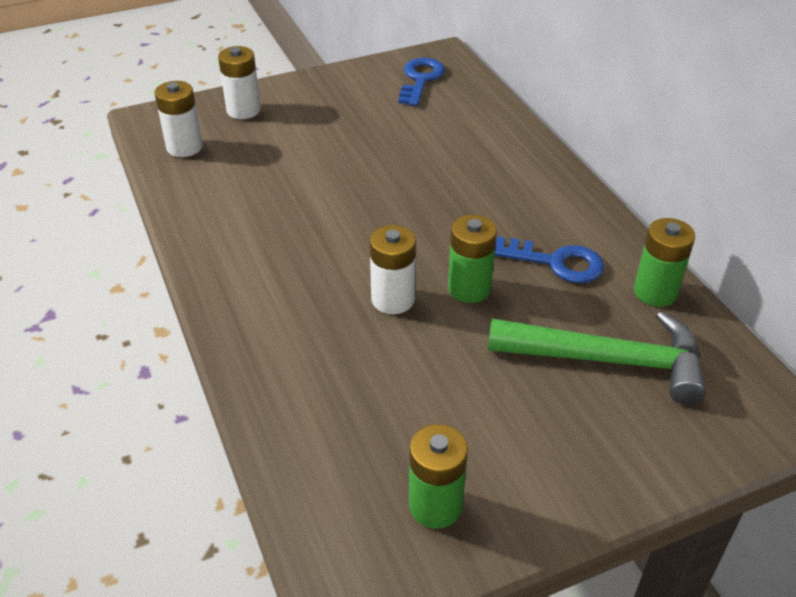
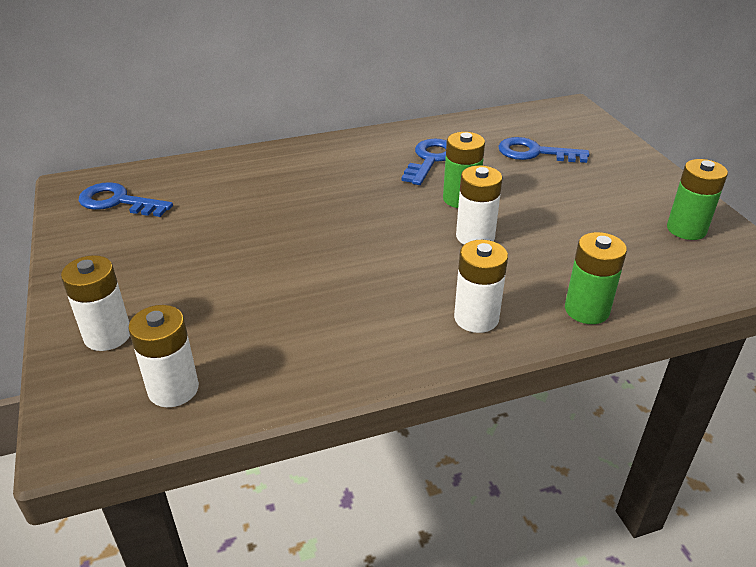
camera: 85 degrees left, 5 degrees down
green hammer [488,311,706,405] -> blue key [498,137,589,163]
green battery [634,218,695,307] -> green battery moved to [565,232,627,324]
none -> white battery [454,240,508,333]

